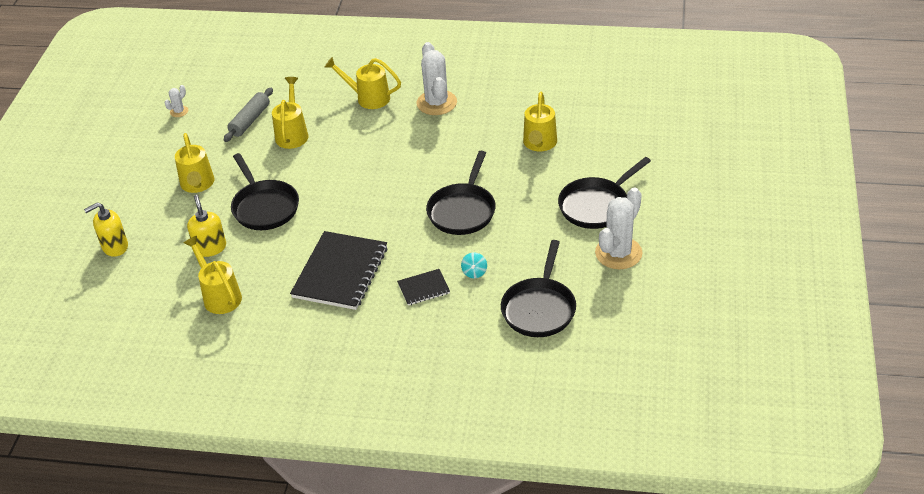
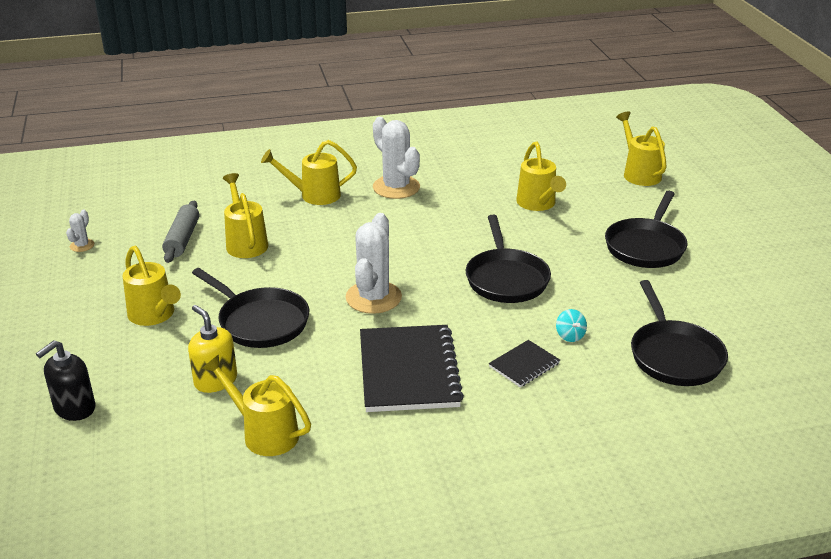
camera: 25 degrees left, 10 degrees down
yellow soap dispenser [84,202,128,257] -> black soap dispenser [36,340,96,421]
white cactus [595,188,643,269] -> white cactus moved to [345,213,402,314]
none -> yellow watering can [616,111,667,186]

